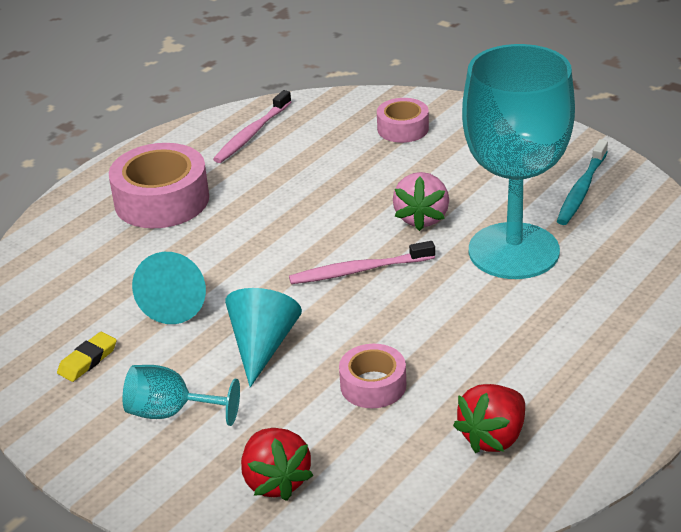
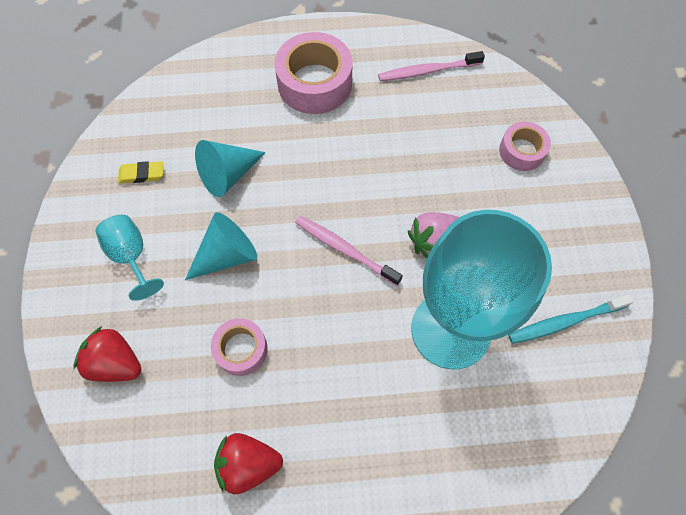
camera: 45 degrees right, 30 degrees up
red strawberry [241,428,314,501] -> red strawberry turned 90 degrees clockwise [74,326,141,382]

